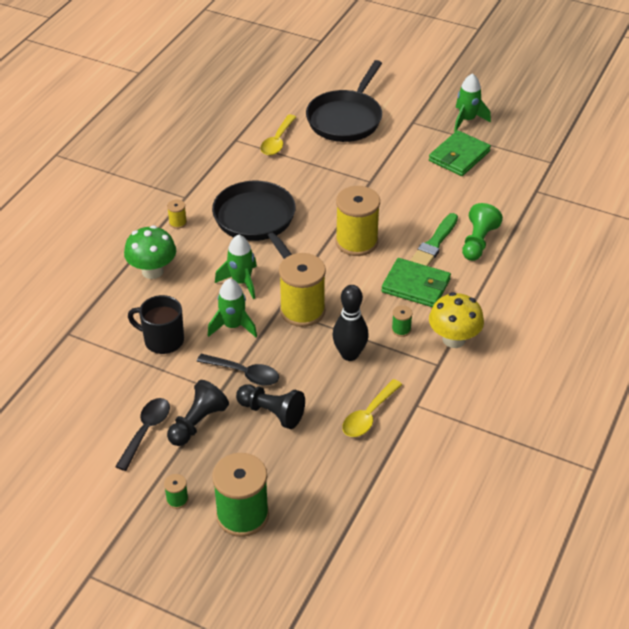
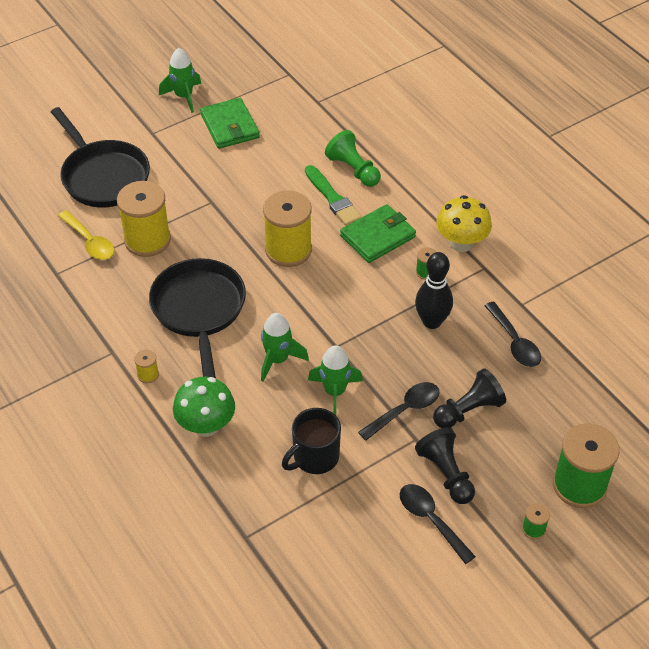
camera: 60 degrees left, 5 degrees up
black pan [212,181,296,259] -> black pan turned 75 degrees clockwise [149,258,246,379]
yellow spool [279,253,326,327] -> yellow spool moved to [117,181,171,257]
yellow spoon [342,379,402,437] -> black spoon [484,302,541,367]

